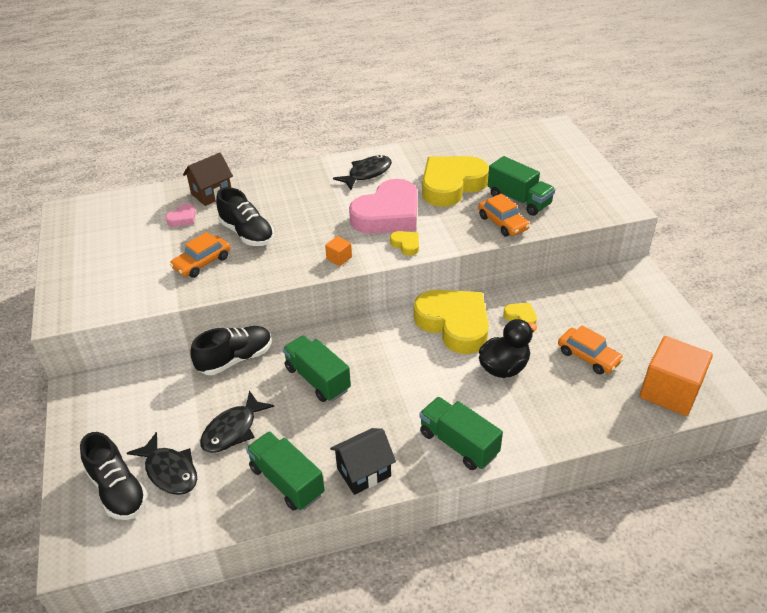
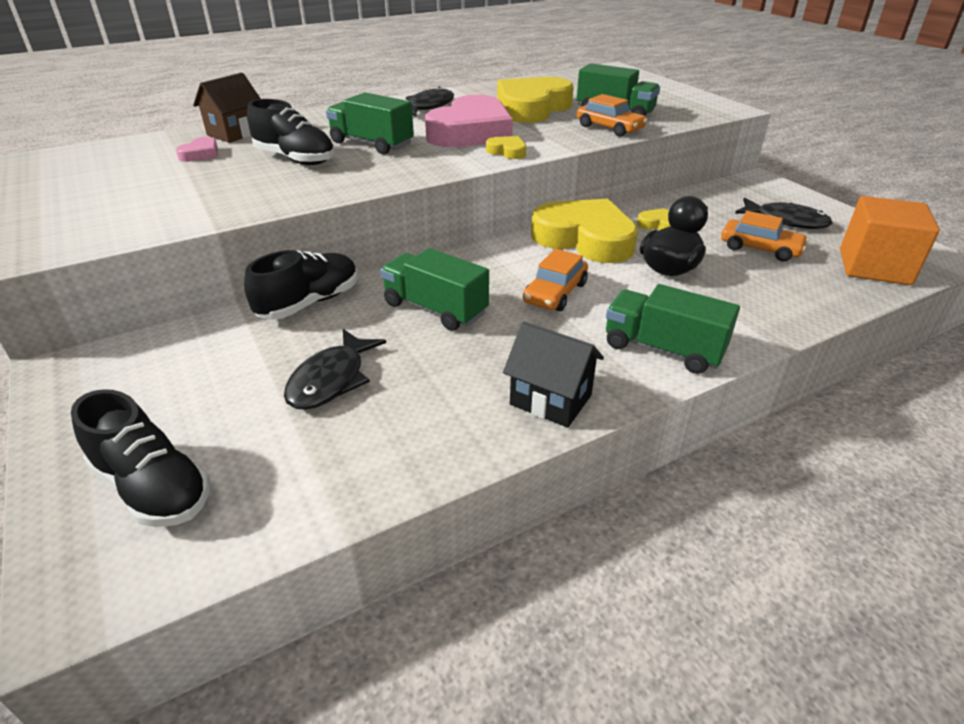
camera: 15 degrees left, 5 degrees down
black fish [127,432,197,495] -> black fish moved to [735,198,833,229]
orange car [170,232,230,278] -> orange car moved to [523,249,588,311]
green truck [246,431,325,511] -> green truck moved to [326,92,414,154]
orange cube [325,236,352,266] -> none
black house [330,428,396,495] -> black house turned 75 degrees clockwise [503,322,604,428]

